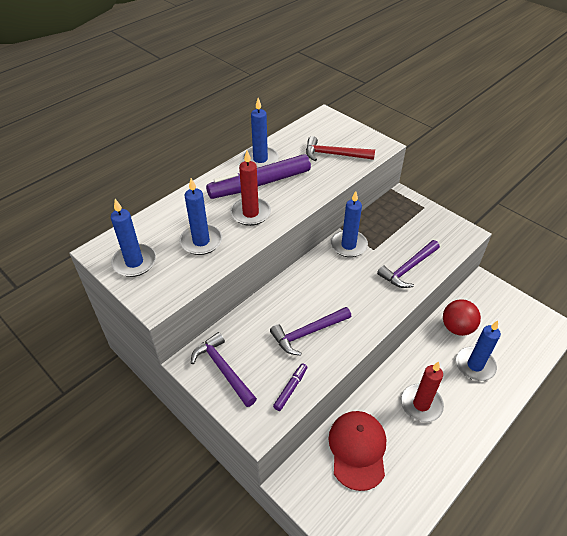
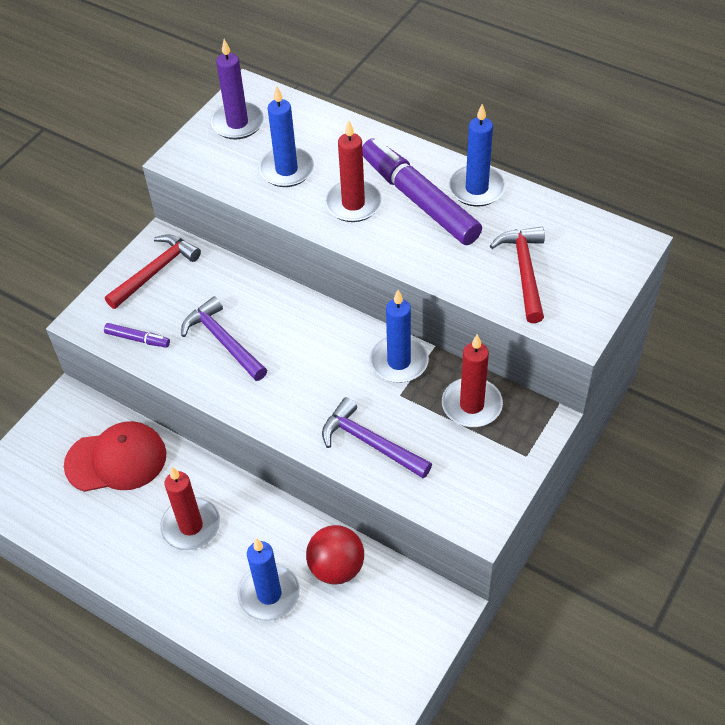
camera: 80 degrees right, 5 degrees up
blue candle [111,199,156,277] -> purple candle [210,39,264,140]
purple hammer [191,332,257,407] -> red hammer [105,234,201,309]
none -> red candle [442,334,503,427]

